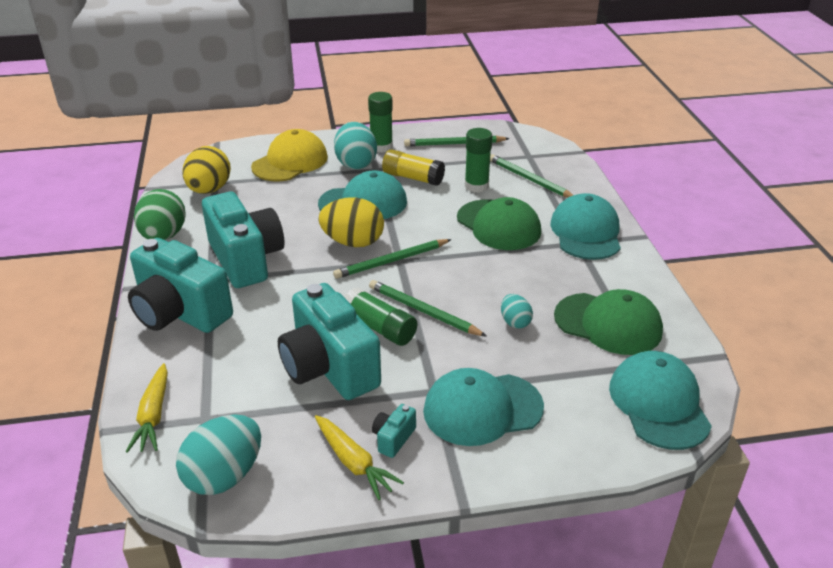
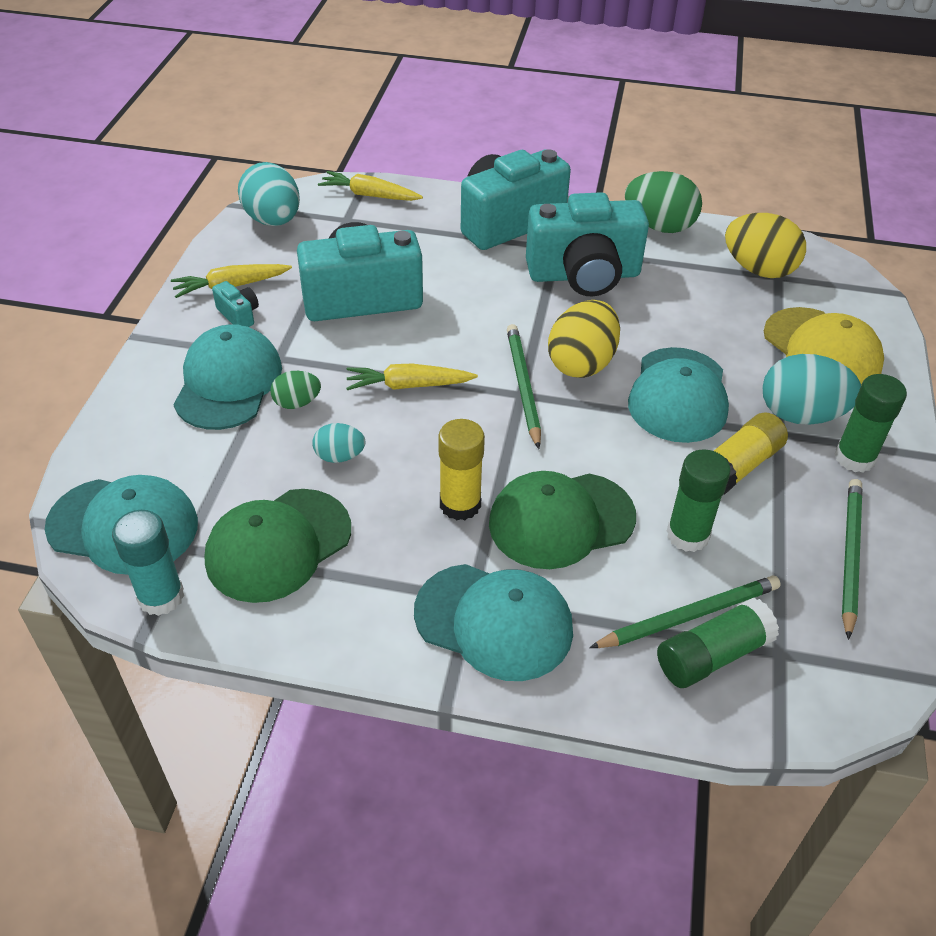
camera: 110 degrees right, 10 degrees up
green glue stick [345,287,417,346] -> green glue stick moved to [657,597,779,688]
green pencil [369,280,487,337] -> yellow carrot [346,364,478,390]
none -> turquoise glue stick [112,510,184,616]
none -> green egg [270,371,321,409]
none -> yellow glue stick [438,419,485,520]

